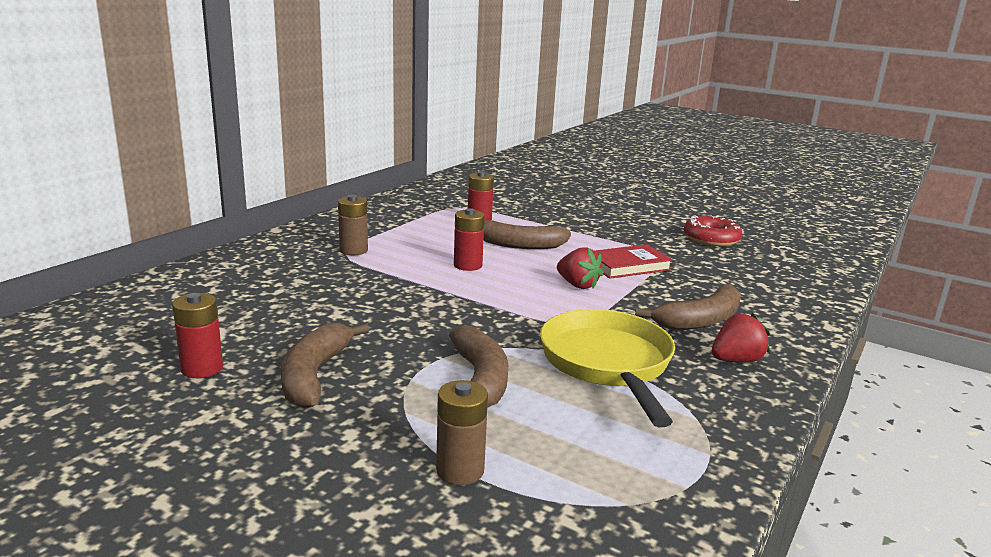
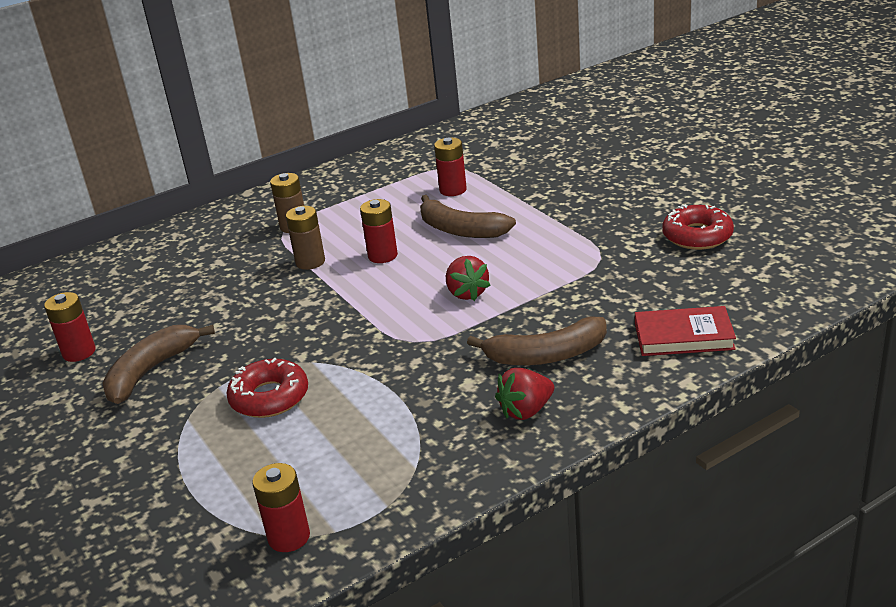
camera: 30 degrees right, 10 degrees up
brown battery [436,380,488,485] -> brown battery moved to [286,206,325,270]
brown banana [449,326,508,408] -> red donut [226,358,308,418]
yellow pan [540,309,675,427] -> none
red book [595,244,673,279] -> red book moved to [635,306,736,356]
red strawberry [712,313,770,363] -> red strawberry turned 150 degrees clockwise [495,368,554,420]
none -> red battery [252,463,310,552]

